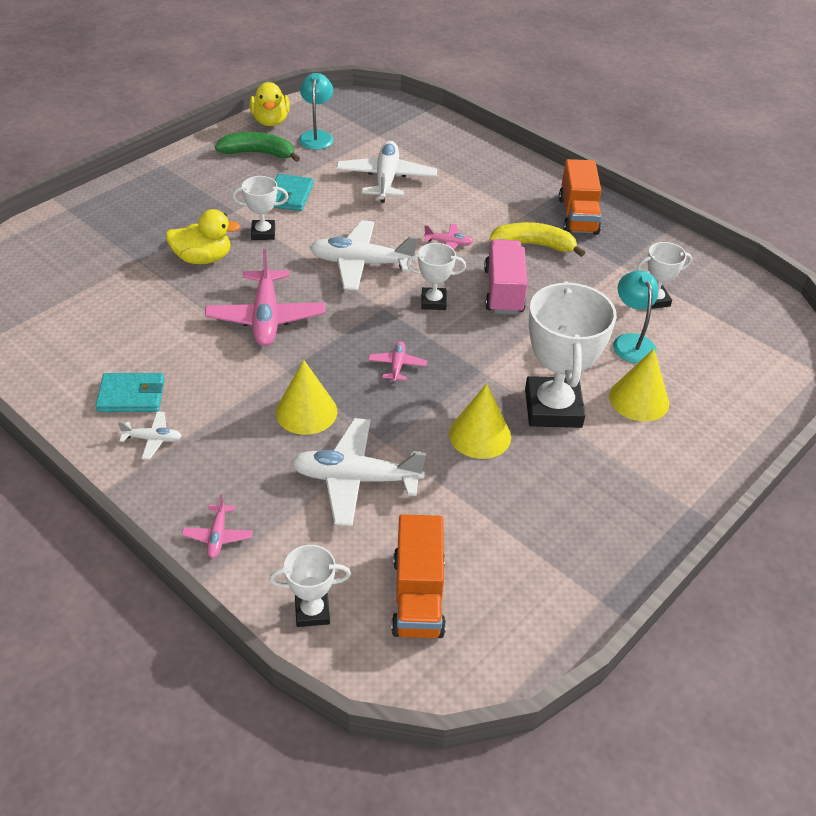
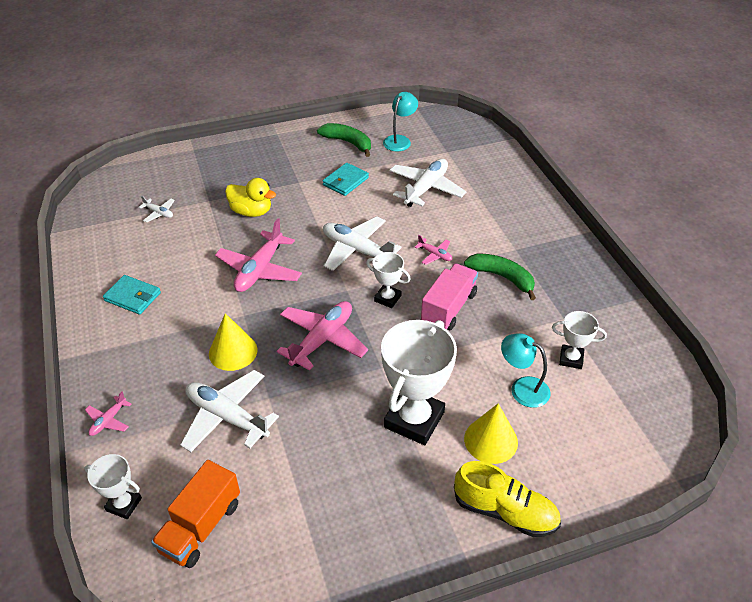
camera: 30 degrees right, 0 degrees up
white plane [118,411,182,460] -> white plane moved to [139,195,175,223]
white trophy [232,176,289,240] -> none
yellow duck [250,82,290,126] -> none
pink plane [368,341,427,382] -> pink plane [277,301,368,371], size x2.10
yellow cone [449,384,511,459] -> none
yellow banana [489,222,585,257] -> green banana [464,253,536,300]
orange truck [559,159,602,235] -> none
turquoise lamp [613,271,658,363] -> turquoise lamp turned 75 degrees counterclockwise [501,333,550,408]
none -> yellow shoe [454,461,561,537]

